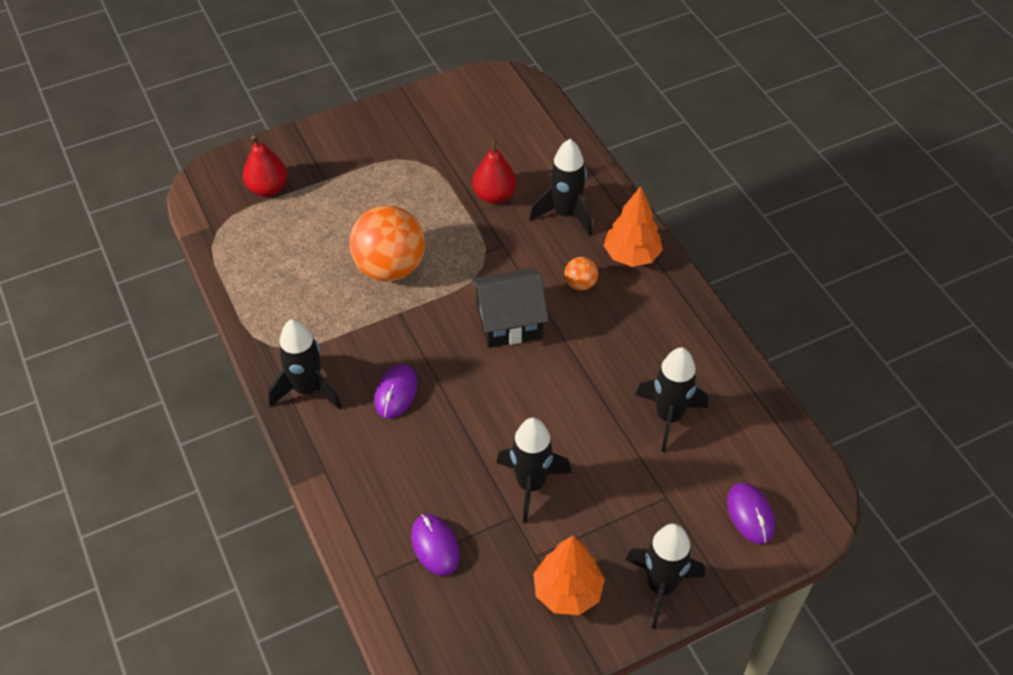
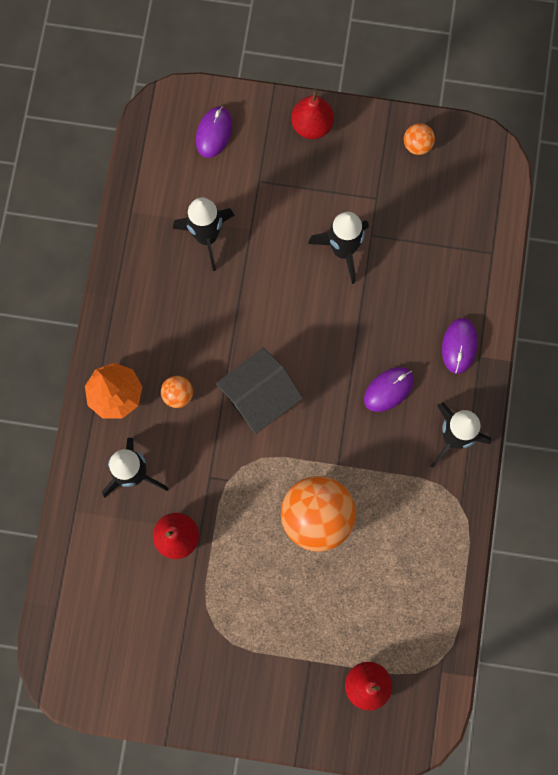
camera: 145 degrees left, 25 degrees up
purple mouse [411,514,459,576] -> purple mouse moved to [442,318,478,374]
black house [471,268,549,348] -> black house turned 60 degrees counterclockwise [216,348,303,434]
orange tree [533,536,605,615] -> none
black rocket [625,524,705,629] -> red pear [291,89,334,139]
none -> orange ball [404,123,435,155]

